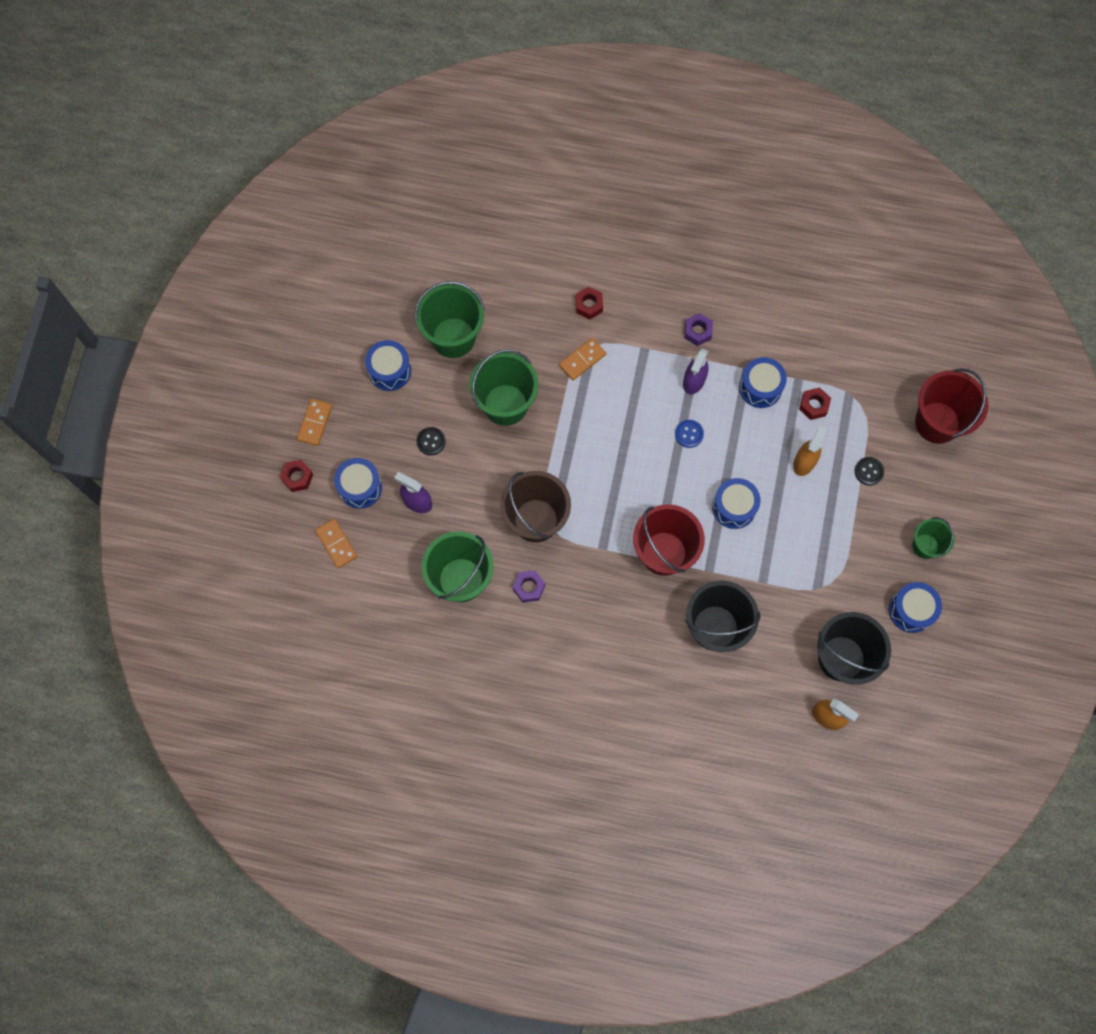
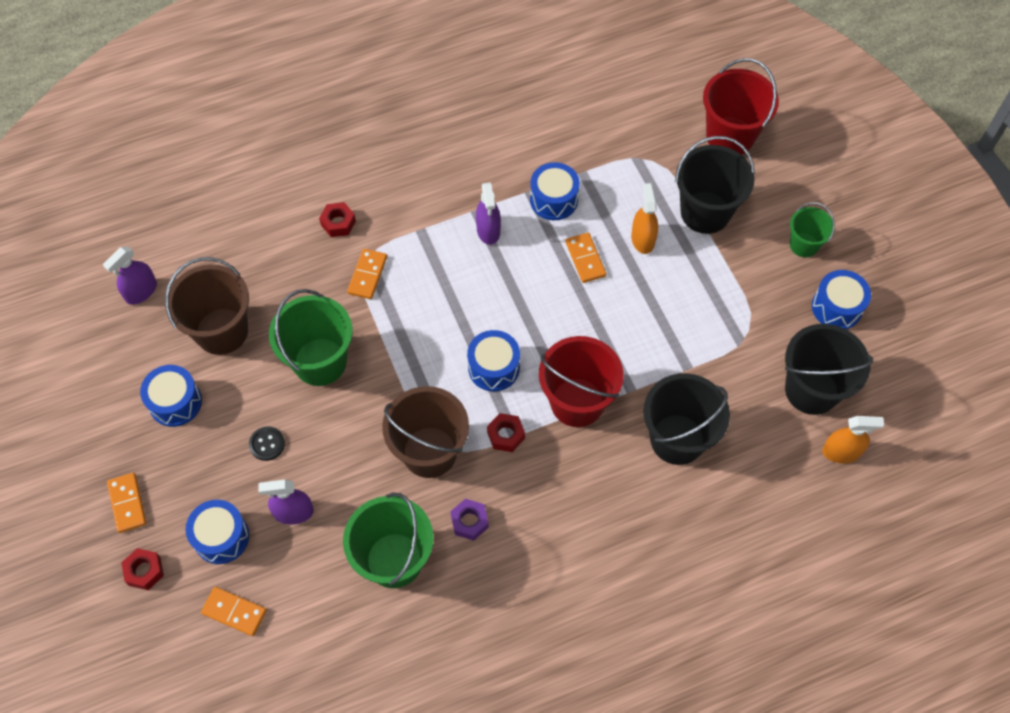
camera: 35 degrees left, 10 degrees down
green bucket [415,281,485,358] -> brown bucket [165,257,249,355]
blue button [675,420,704,448] -> none
purple nut [684,313,713,346] -> none
blue drum [712,478,760,529] -> blue drum moved to [467,330,520,391]
red nut [799,387,831,420] -> red nut moved to [487,413,525,452]
black button [855,457,884,485] -> black bucket [675,136,755,234]
none -> purple spray bottle [103,246,157,305]
none -> orange domino [565,232,606,283]

